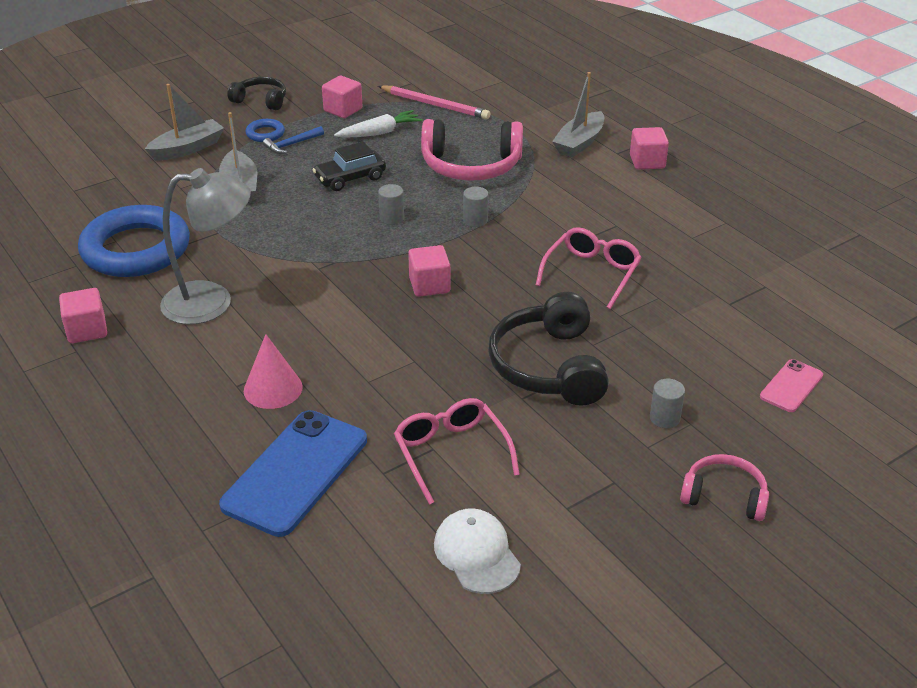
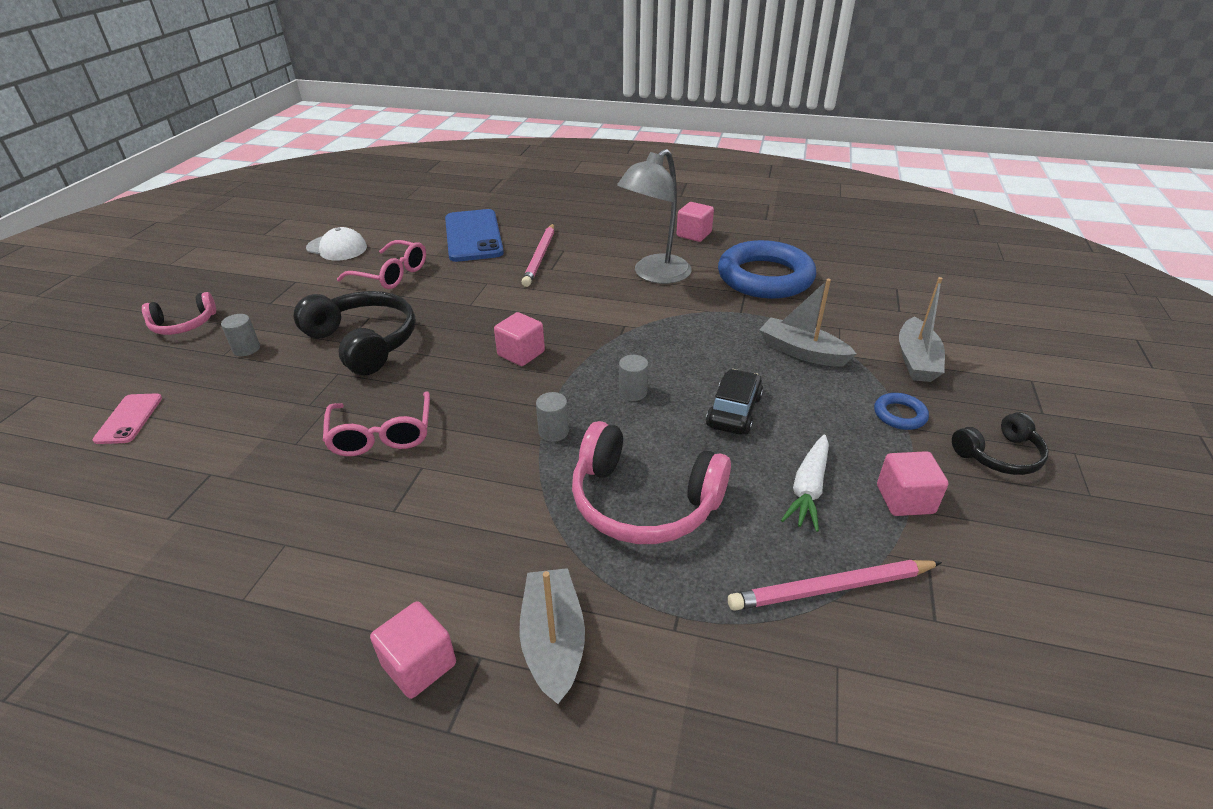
camera: 140 degrees right, 0 degrees up
pink cone [244,334,303,409] -> pink pencil [522,223,554,287]
blue hammer [263,126,324,154] -> none
pink headphones [421,119,523,181] -> pink headphones turned 120 degrees counterclockwise [572,421,731,544]

